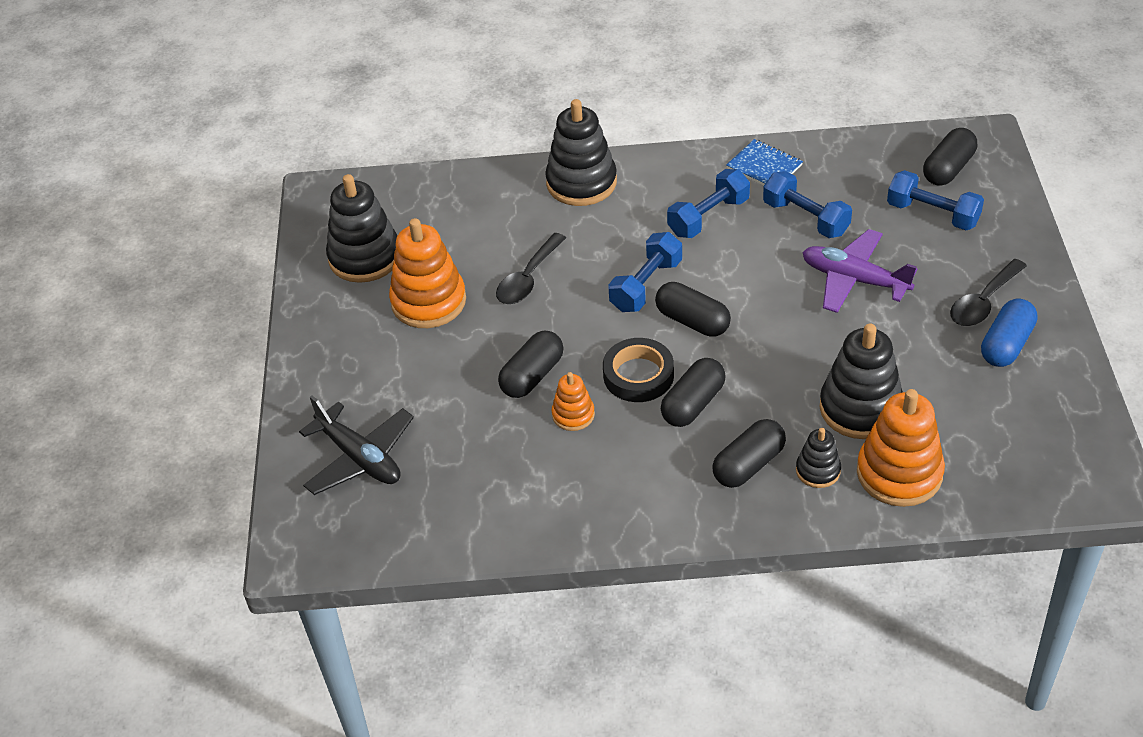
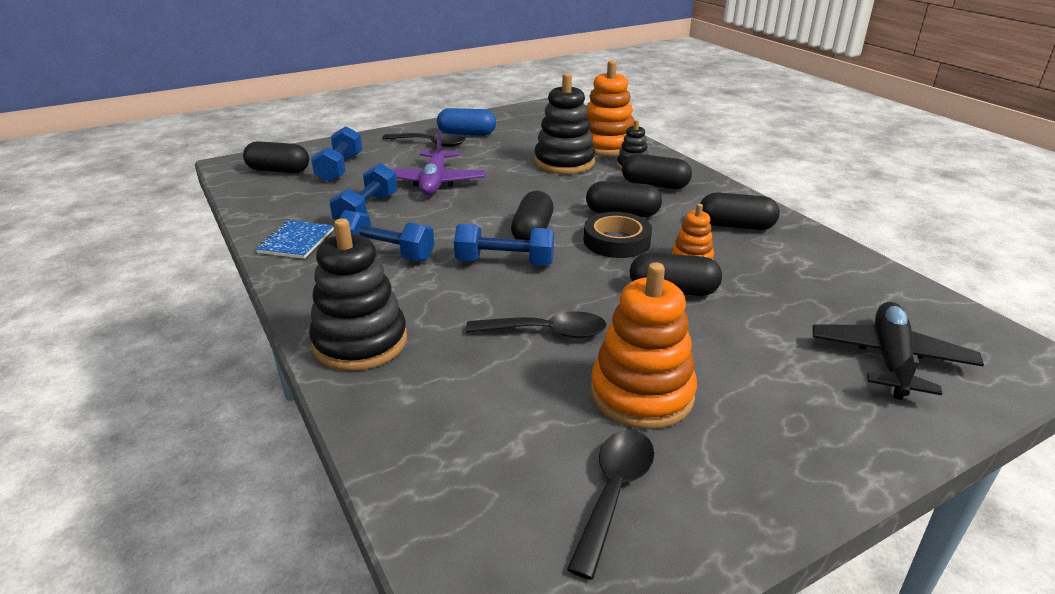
camera: 120 degrees left, 15 degrees down
black stacking toy [326,174,398,283] -> black spoon [567,430,654,580]
none -> black capsule [700,192,780,230]

